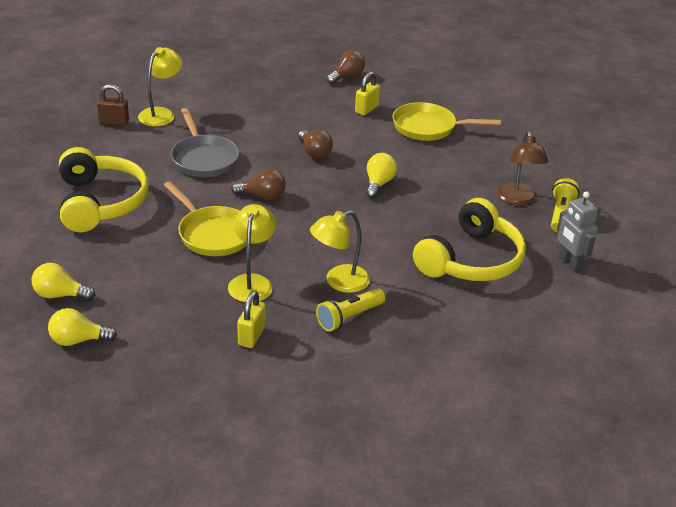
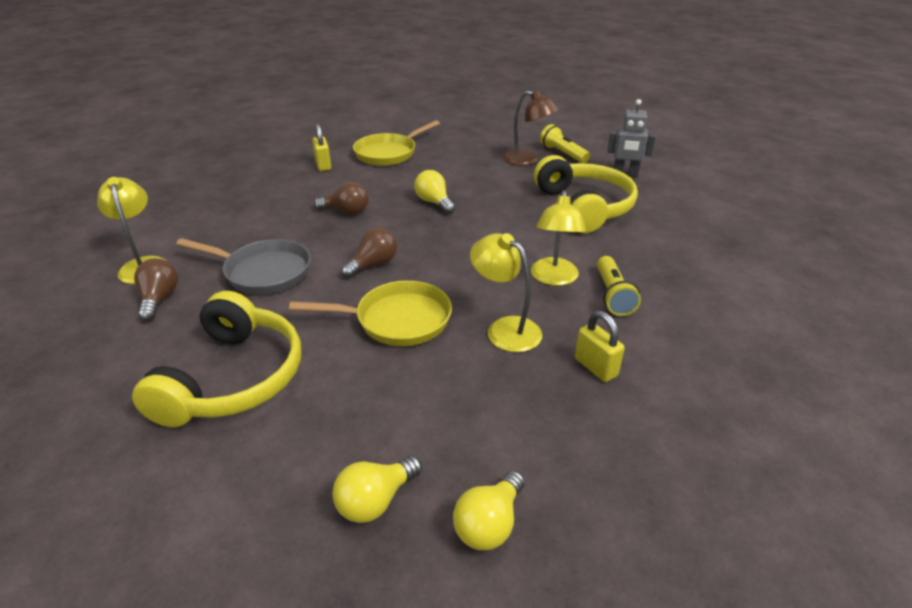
camera: 50 degrees left, 0 degrees up
yellow headphones [59,147,149,232] -> yellow headphones turned 75 degrees clockwise [132,291,301,428]
brown padlock [97,84,129,126] -> none
brown light bulb [326,50,365,84] -> brown light bulb moved to [134,258,178,321]

